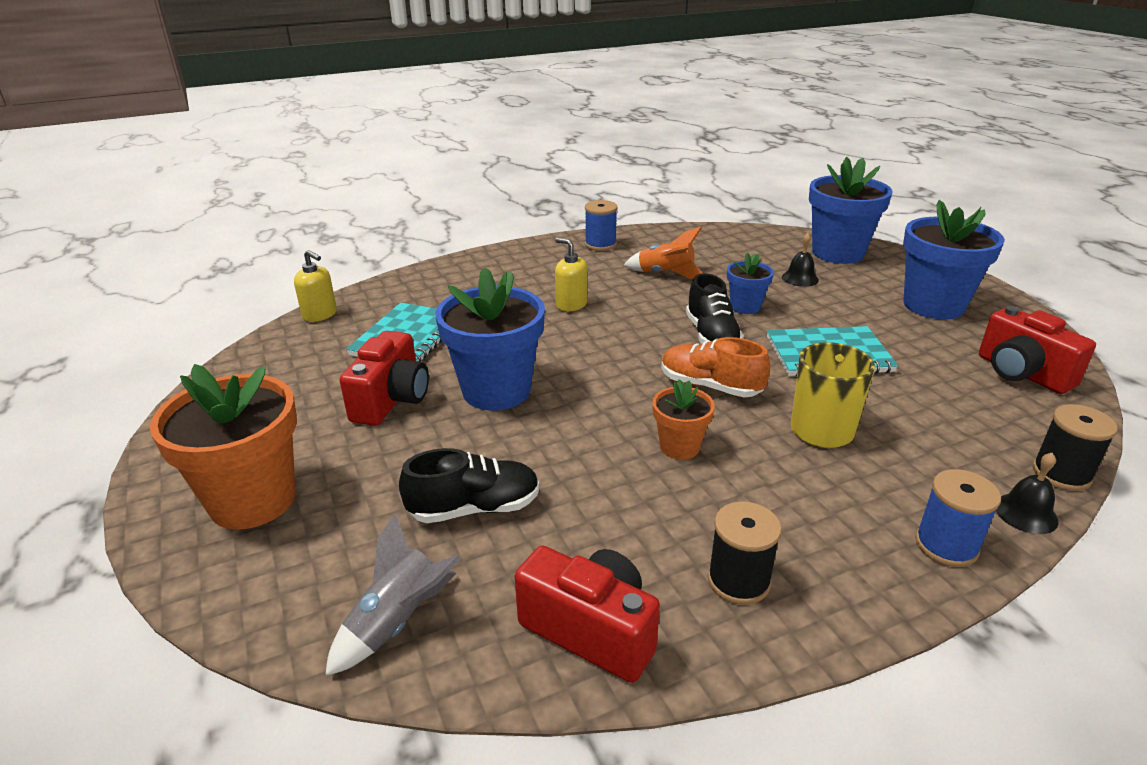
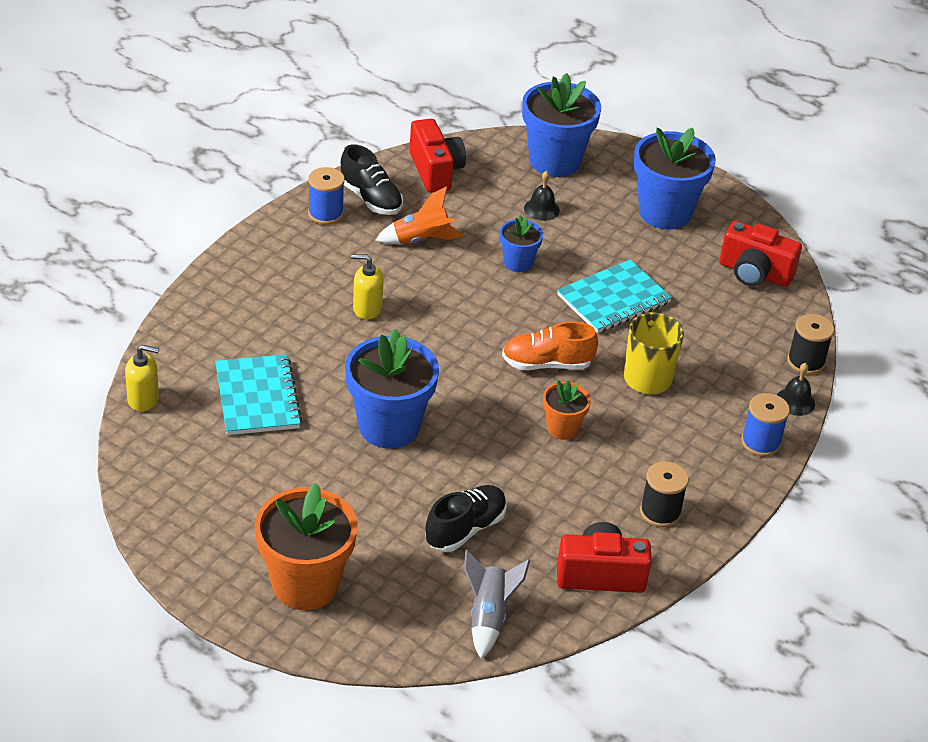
camera: 35 degrees left, 10 degrees up
red camera [339,331,429,426] -> red camera moved to [410,119,466,193]
black shoe [686,273,744,344] -> black shoe moved to [341,145,403,215]

